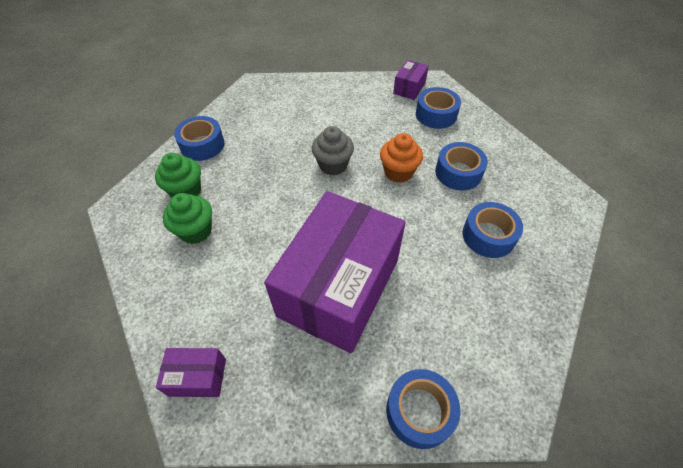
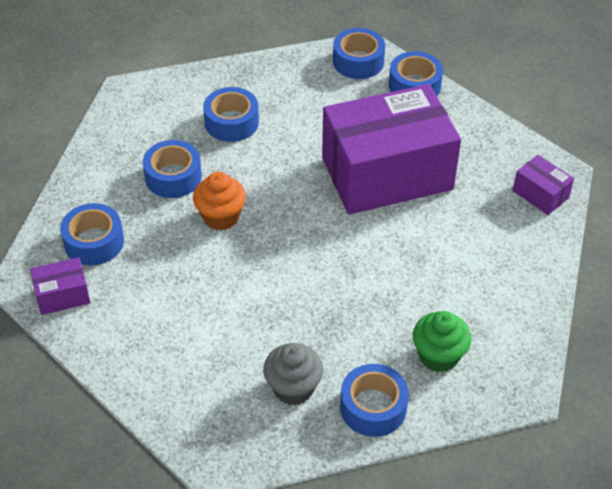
camera: 135 degrees left, 5 degrees down
green cupcake [163,193,212,244] -> none
grey cupcake [312,126,354,175] -> grey cupcake moved to [263,343,323,405]
none -> blue tape [333,28,385,79]

